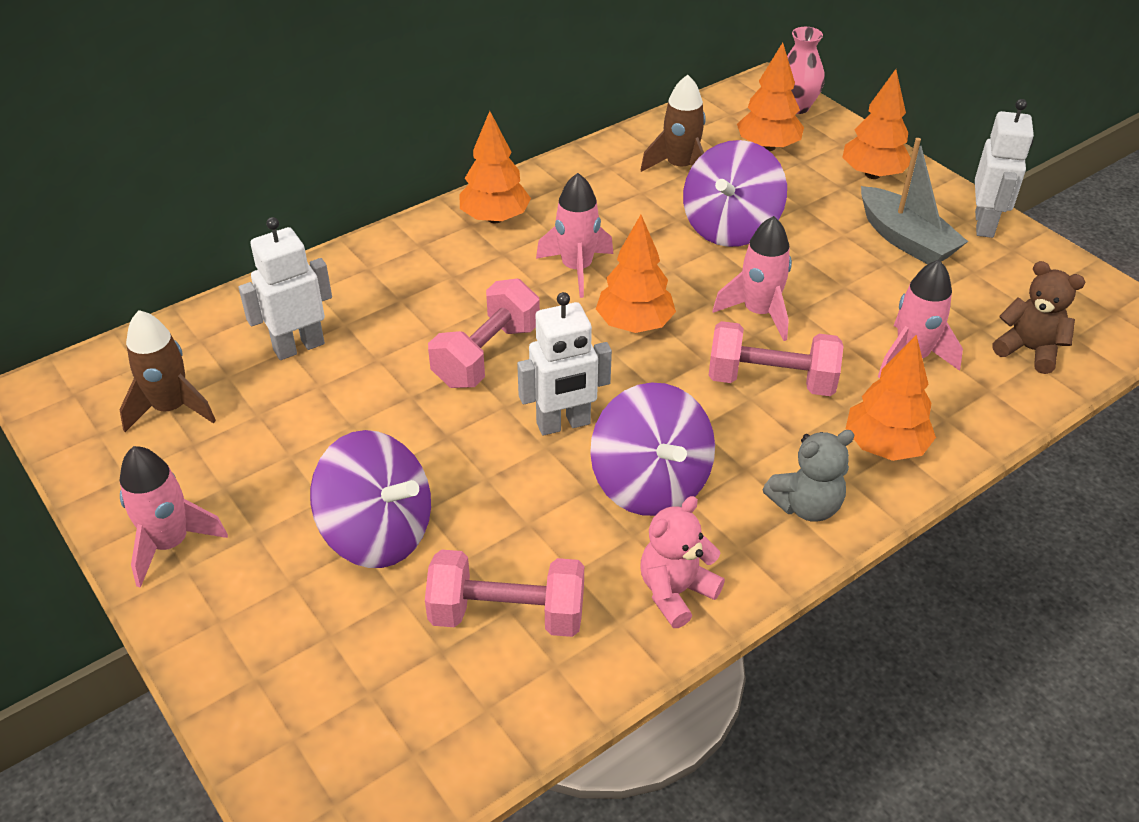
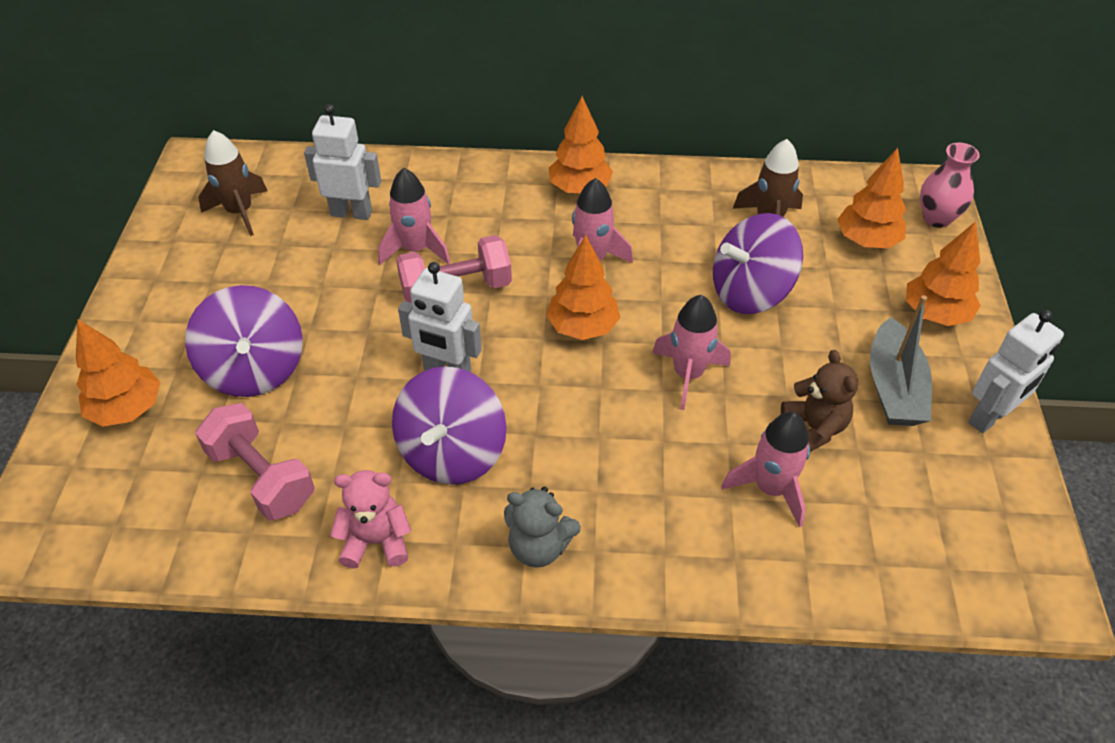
camera: 40 degrees right, 5 degrees up
pink rocket [120,446,228,588] -> pink rocket moved to [378,168,451,265]
pink dumbbell [708,321,844,396] -> none
orange tree [846,335,936,461] -> orange tree moved to [76,319,161,427]
brown teddy bear [992,261,1085,374] -> brown teddy bear moved to [781,350,858,452]

